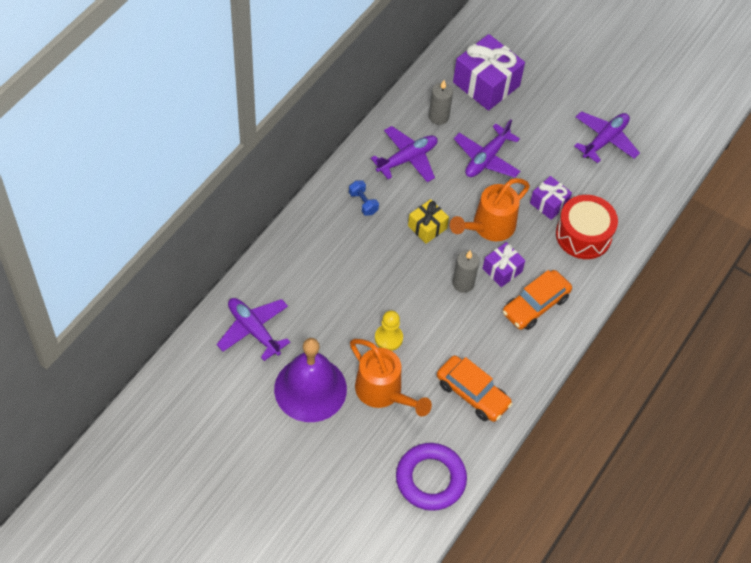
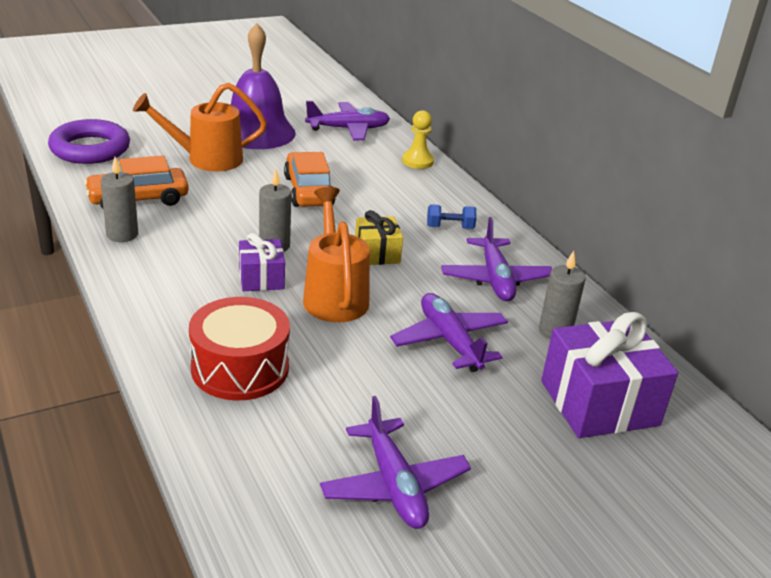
camera: 120 degrees right, 25 degrees down
yellow pawn [375,310,403,351] -> yellow pawn moved to [402,110,434,169]
orange car [503,270,572,330] -> orange car moved to [284,152,336,207]
purple gift [530,176,572,220] -> none
none -> grey candle [100,157,138,242]

